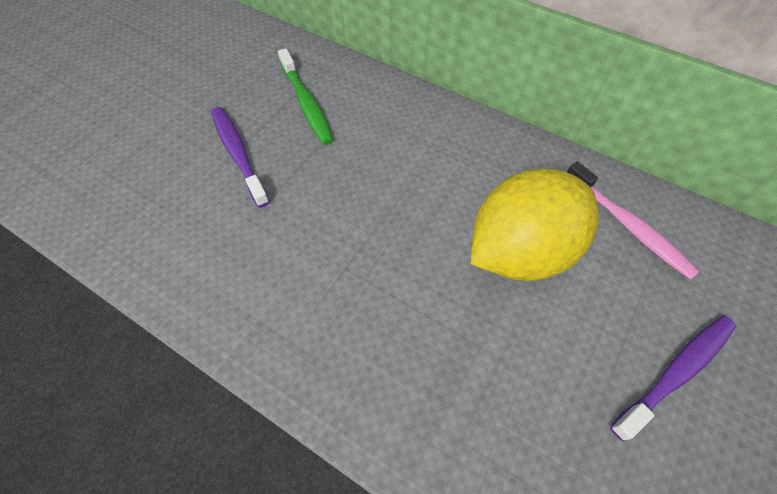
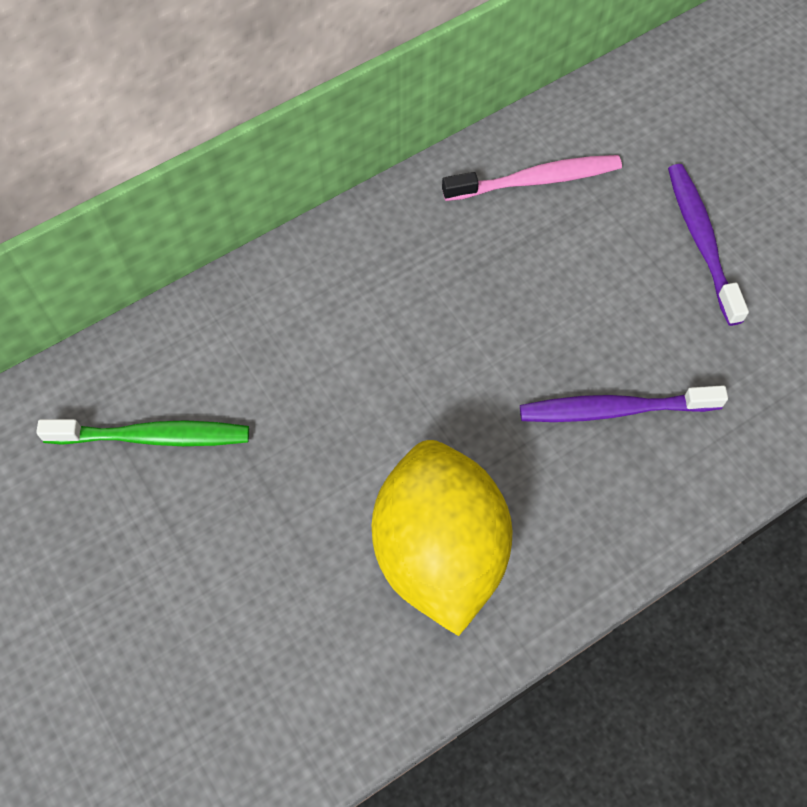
camera: 65 degrees left, 5 degrees up
purple toothbrush [211,107,270,208] -> purple toothbrush moved to [520,385,728,422]
yellow lemon [471,168,599,281] -> yellow lemon moved to [372,440,512,636]

